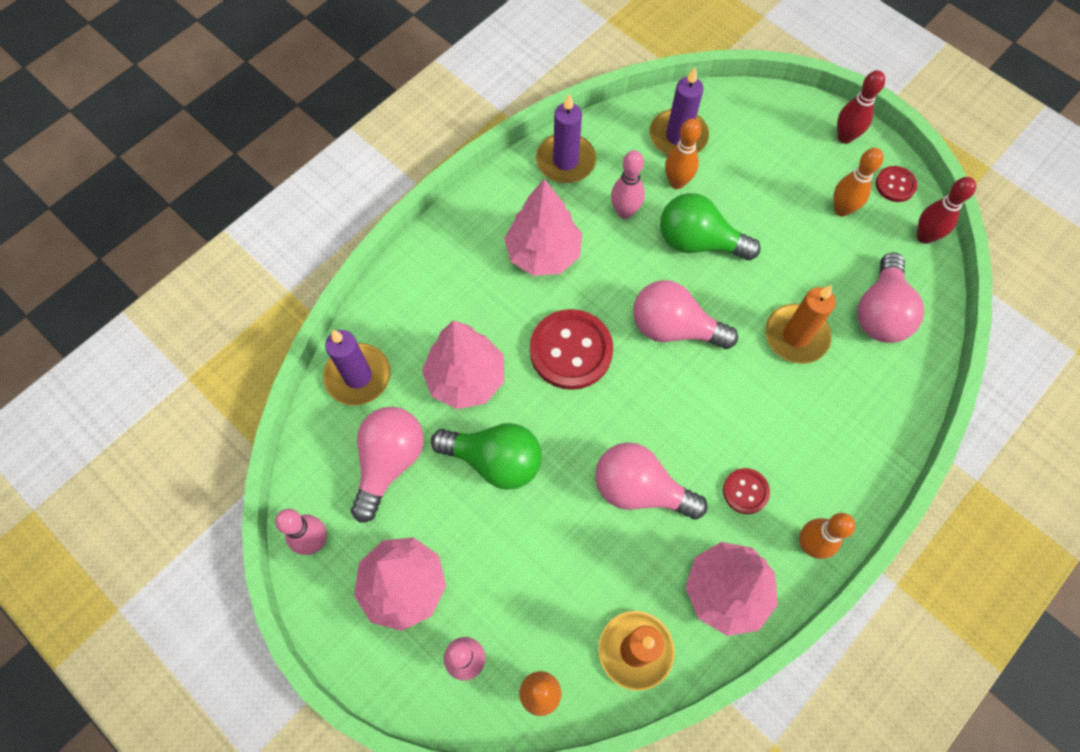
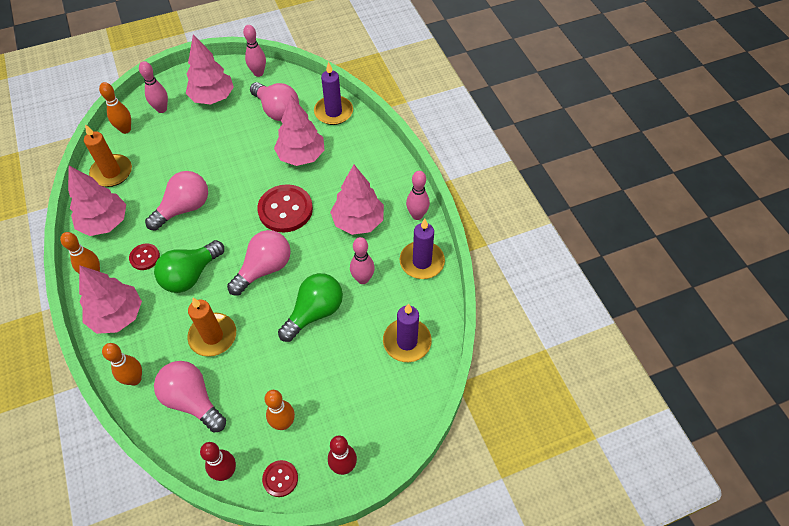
camera: 115 degrees right, 10 degrees down
green light bulb [431,423,542,490] -> green light bulb moved to [154,240,224,293]
orange bowling pin [665,118,701,189] -> orange bowling pin moved to [102,343,142,385]
none -> pink tree [79,266,142,334]
none -> pink bowling pin [406,171,430,220]

